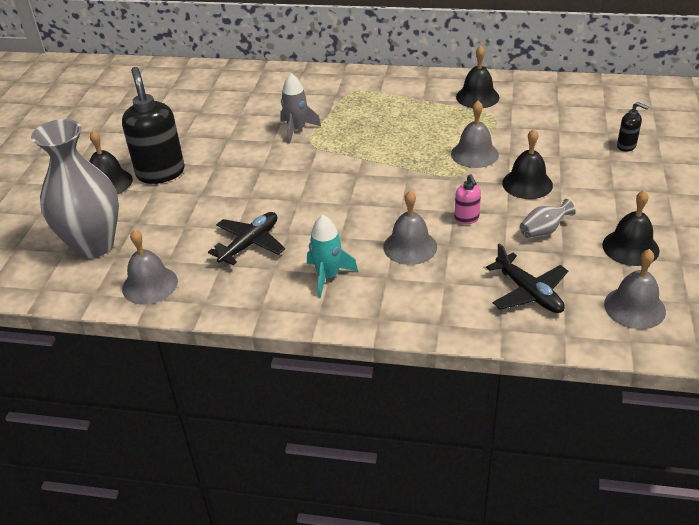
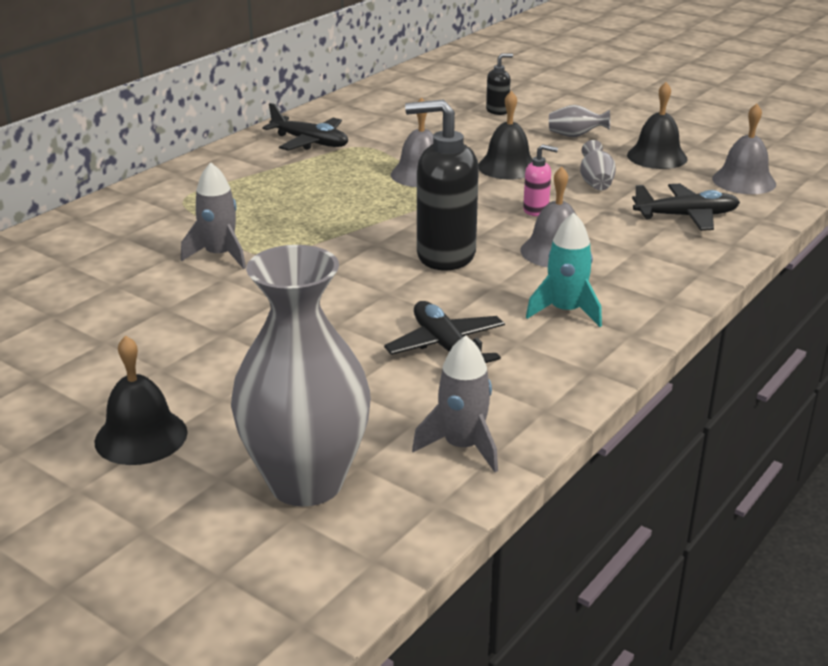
camera: 65 degrees left, 10 degrees down
black soap dispenser [122,67,185,184] -> black soap dispenser moved to [405,99,479,270]
grey bell [122,229,178,305] -> grey rocket [412,335,498,472]
black bell [456,46,499,108] -> black plane [262,103,348,151]
none -> grey vase [549,105,610,137]

